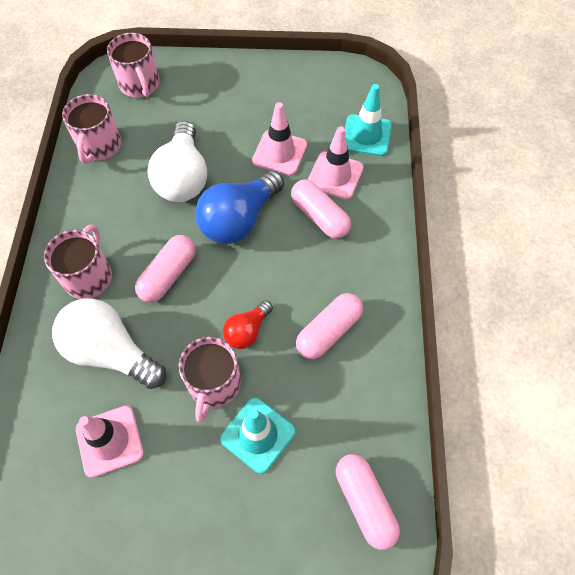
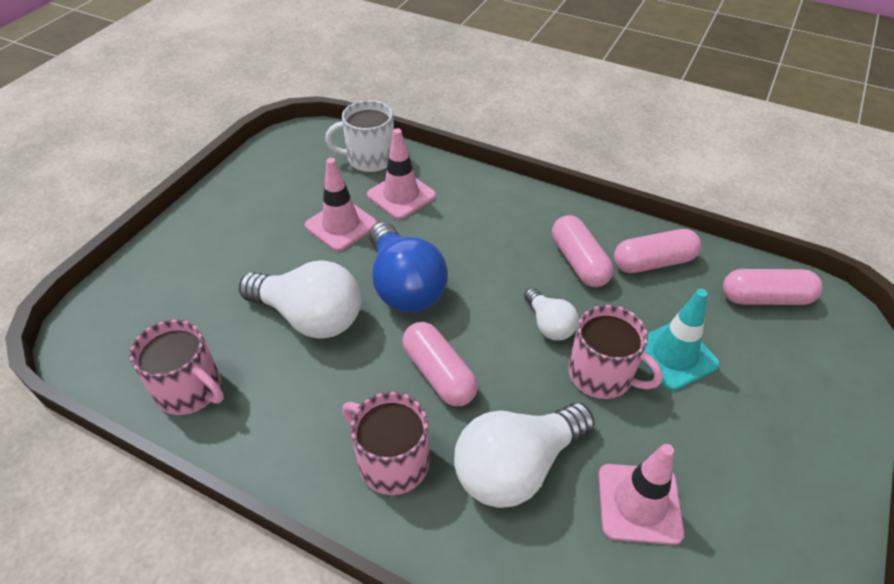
camera: 65 degrees left, 15 degrees down
pink mug [107,33,160,97] -> none
red light bulb [223,300,273,349] -> white light bulb [524,288,579,341]
pink capsule [291,180,351,239] -> pink capsule moved to [614,229,701,273]
turquoise traffic cone [345,84,392,156] -> white mug [325,100,394,172]

